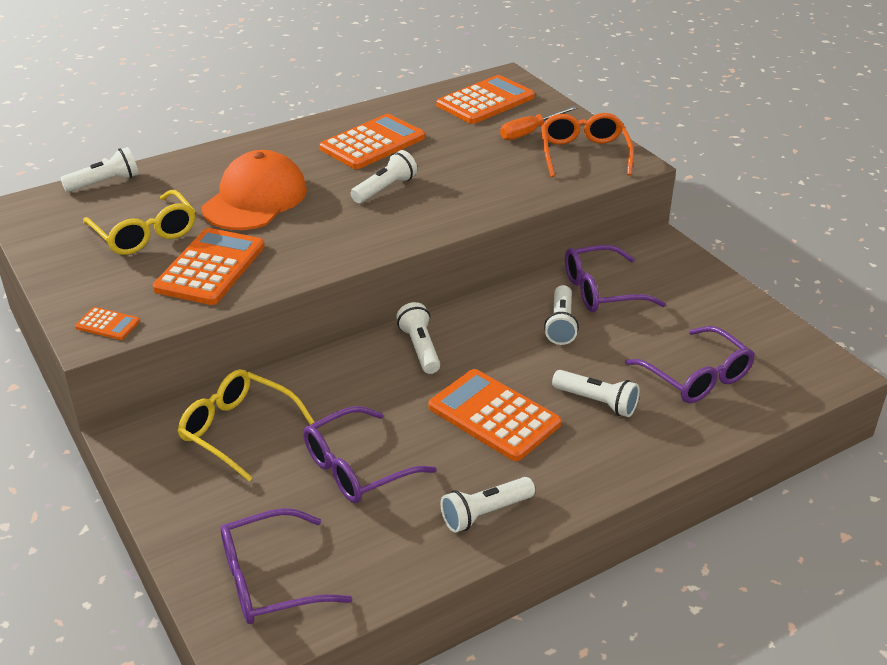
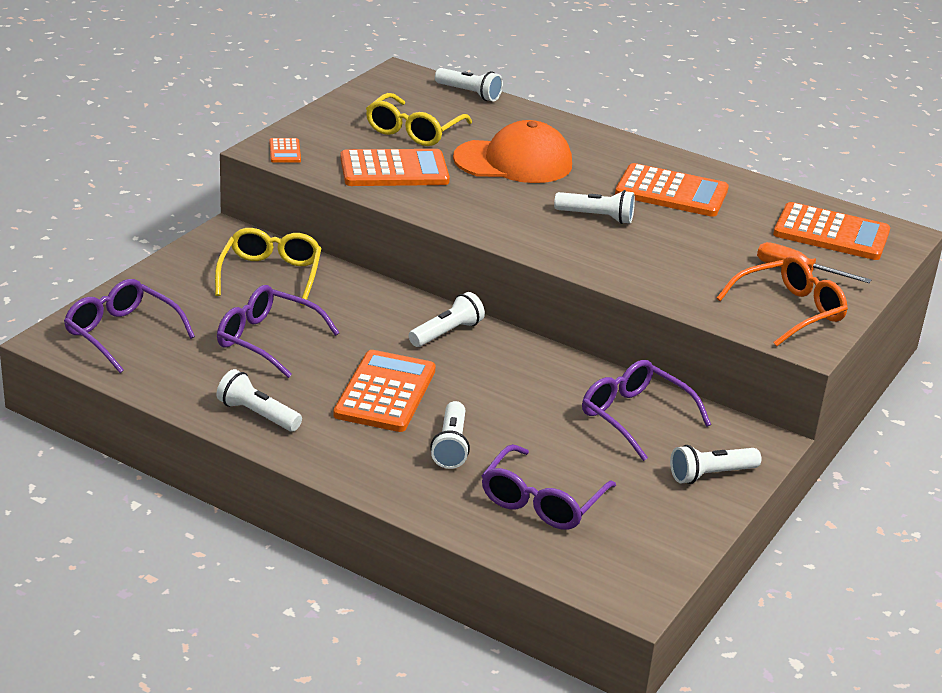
camera: 60 degrees right, 5 degrees down
white flashlight [544,285,579,345] -> white flashlight moved to [670,445,761,484]

